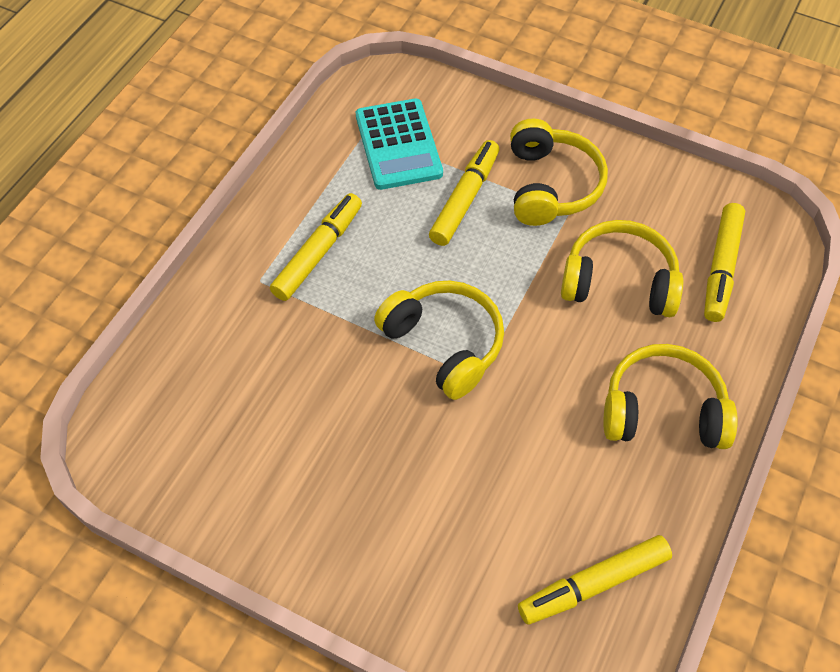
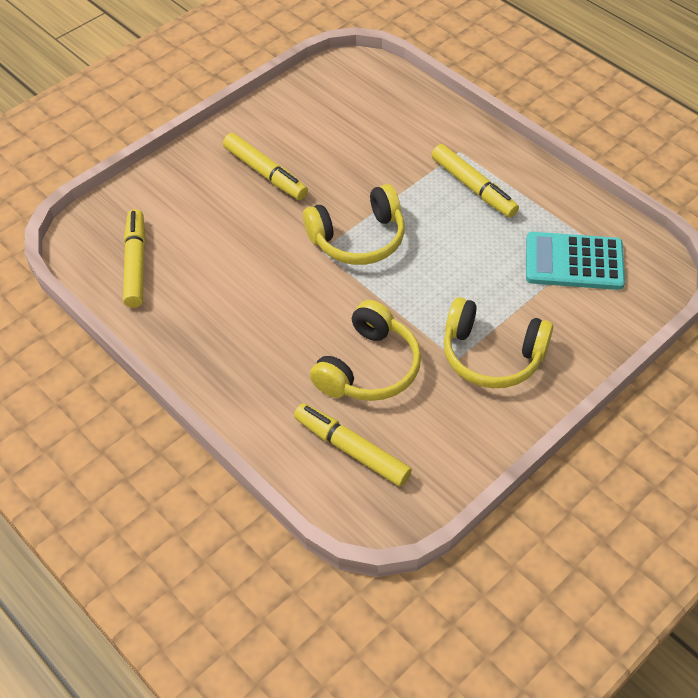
camera: 110 degrees right, 5 degrees down
yellow marker [429,140,499,246] -> yellow marker moved to [223,133,308,200]
yellow headphones [604,344,738,449] -> none

